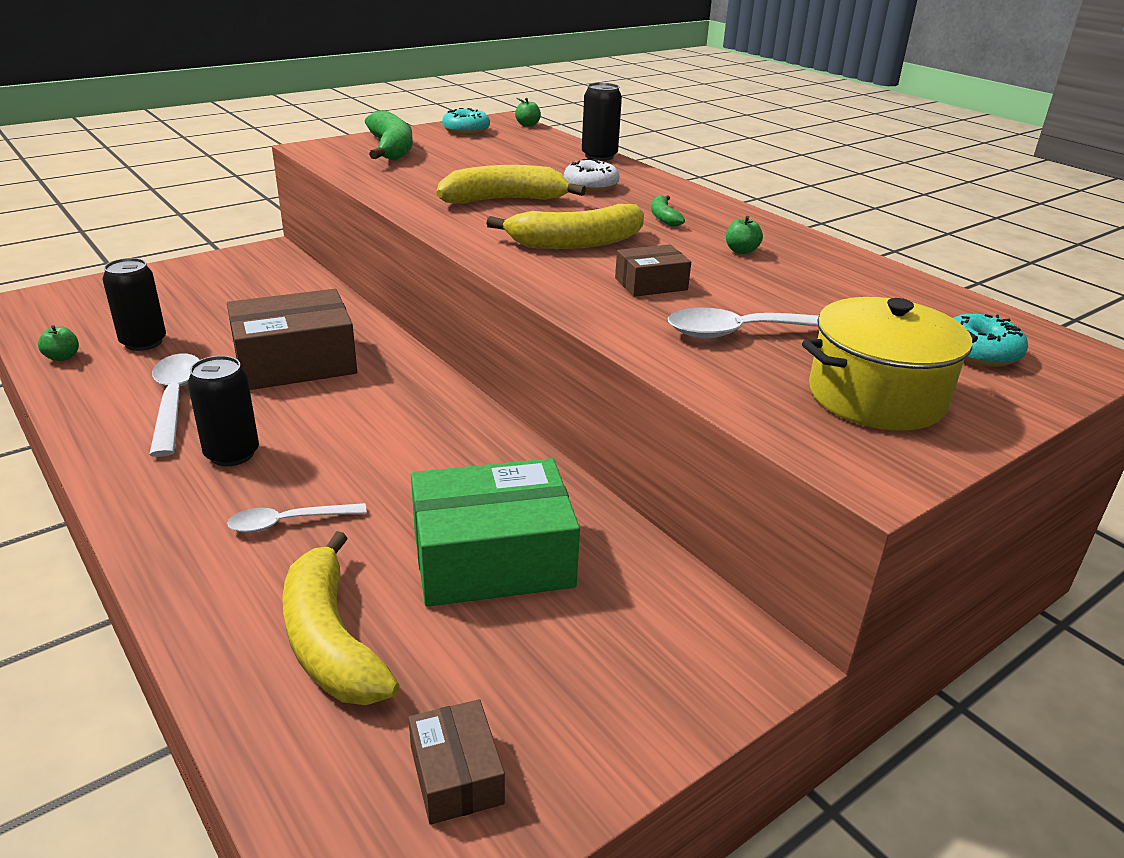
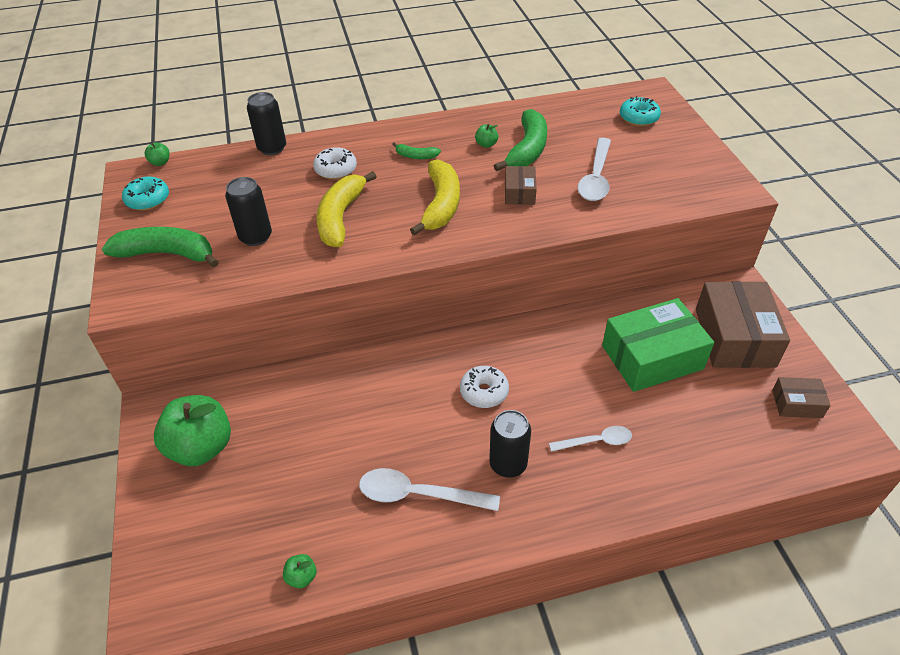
camera: 65 degrees left, 15 degrees up
black can [102,258,166,351] -> black can moved to [225,177,272,246]
brown box [227,289,357,390] -> brown box moved to [696,281,790,368]
white spoon [227,503,367,533] -> white spoon turned 105 degrees counterclockwise [549,426,632,452]
yellow banana [282,531,399,705] -> none
green box [411,458,580,607] -> green box turned 60 degrees clockwise [602,298,714,392]
yellow pot [802,297,978,431] -> none
none -> green apple [154,395,231,466]
none -> white donut [460,366,509,408]
none -> green banana [494,109,547,171]

